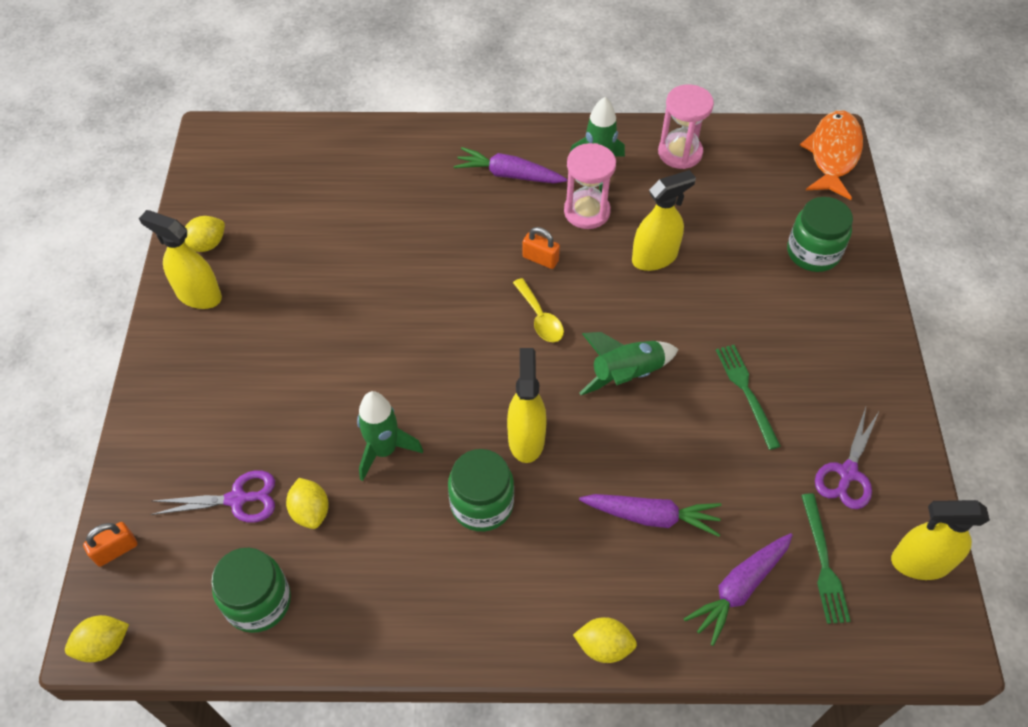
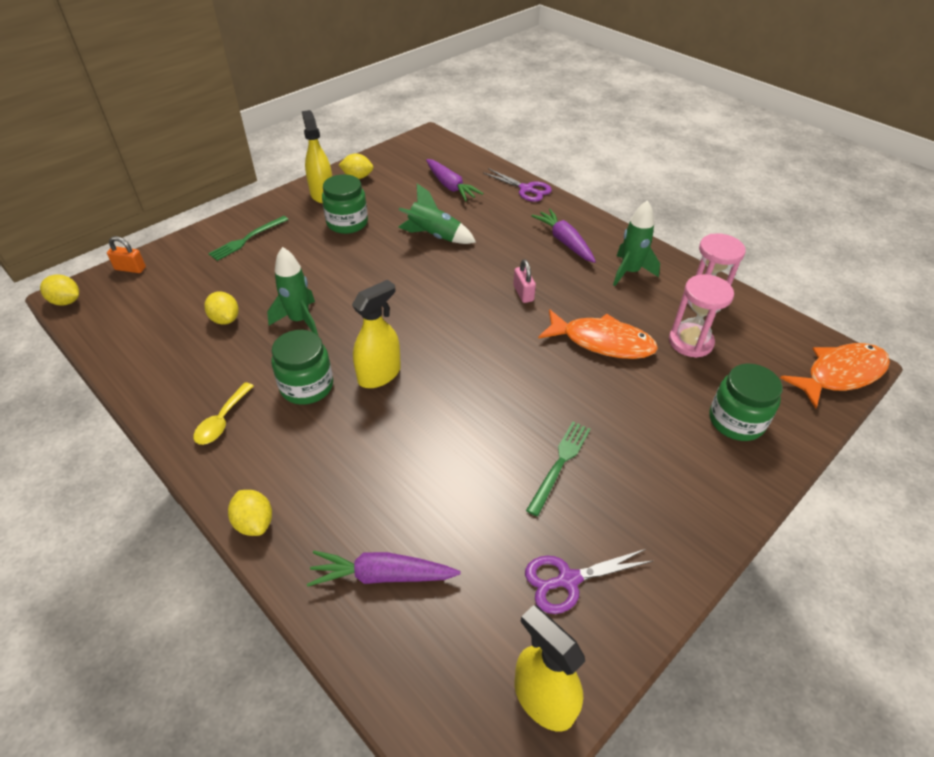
camera: 45 degrees right, 10 degrees down
purple scissors [151,470,275,523] -> purple scissors moved to [483,168,552,202]
green jar [211,548,291,633] -> green jar moved to [322,174,368,234]
yellow lemon [286,478,329,529] -> yellow lemon turned 60 degrees counterclockwise [204,291,239,325]
yellow spoon [513,278,564,342] -> yellow spoon moved to [194,382,253,445]
orange padlock [522,227,560,269] -> pink padlock [513,259,536,303]
pink hourglass [564,143,616,229] -> pink hourglass moved to [669,274,734,358]
purple carrot [579,494,722,537] -> purple carrot moved to [426,159,484,201]
green rocket [580,332,678,395] -> green rocket moved to [398,184,476,244]
yellow spray bottle [632,170,696,271] -> orange fish [538,309,658,359]
green fork [801,493,851,624] -> green fork moved to [208,216,289,261]

